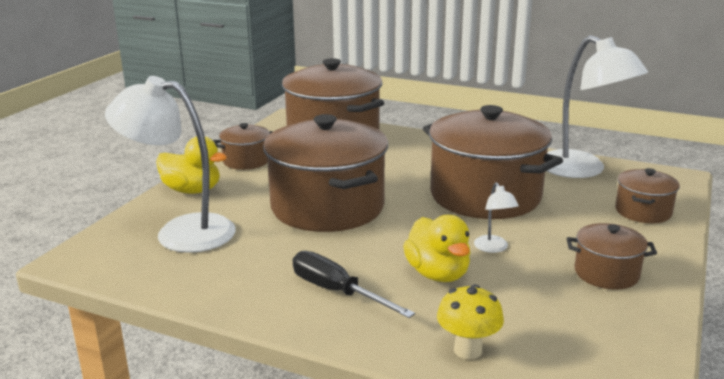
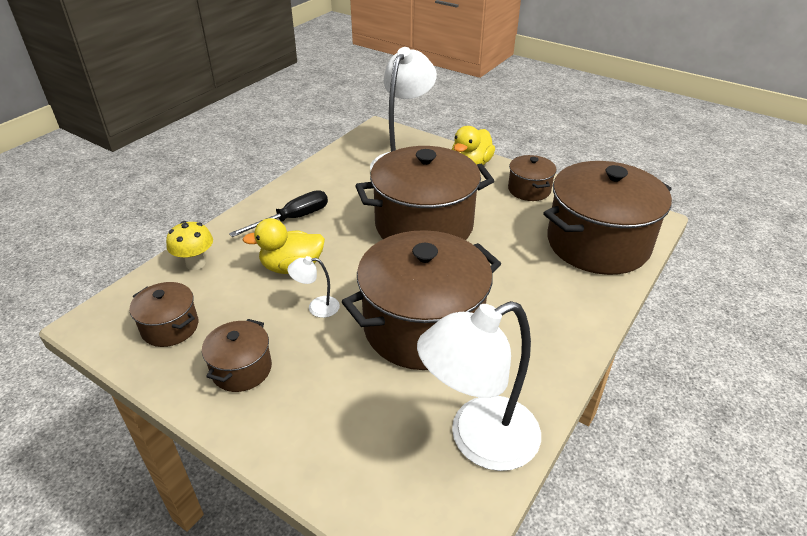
camera: 100 degrees right, 15 degrees up
brown pot [615,168,680,223] -> brown pot moved to [129,282,198,347]

